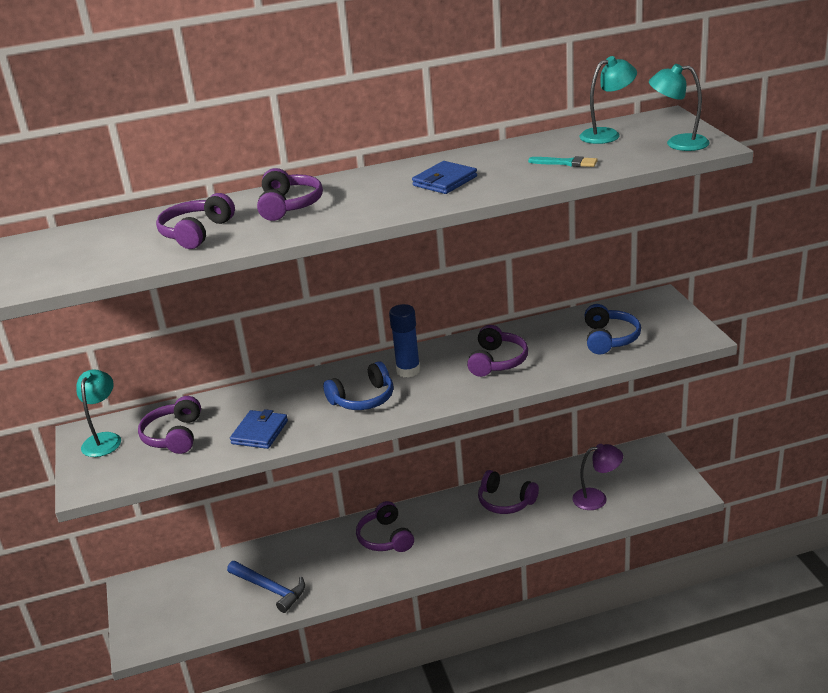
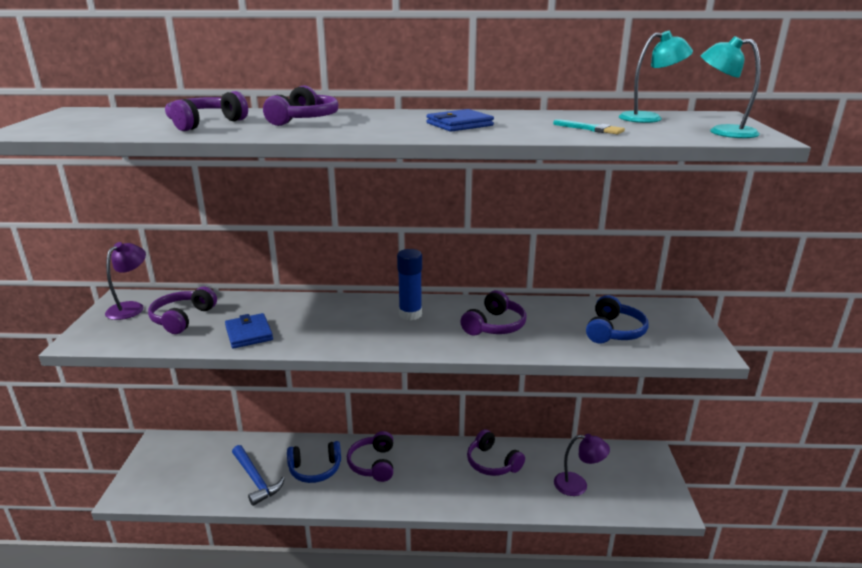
camera: 15 degrees right, 5 degrees down
turquoise lamp [76,370,121,457] -> purple lamp [105,242,146,320]
blue wallet [230,409,288,449] -> blue wallet turned 60 degrees counterclockwise [225,313,273,348]
blue headphones [323,361,394,410] -> blue headphones moved to [287,441,341,483]

